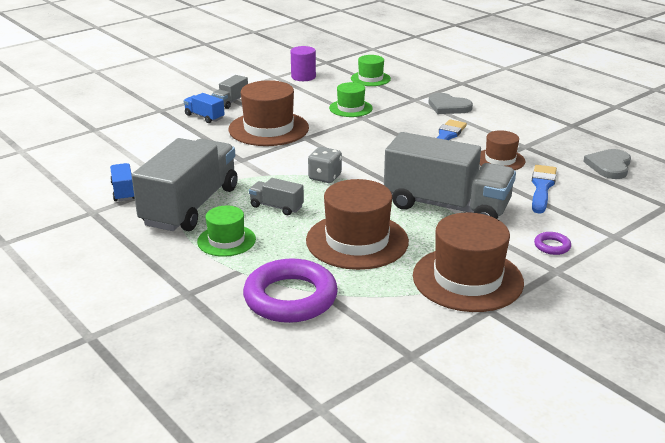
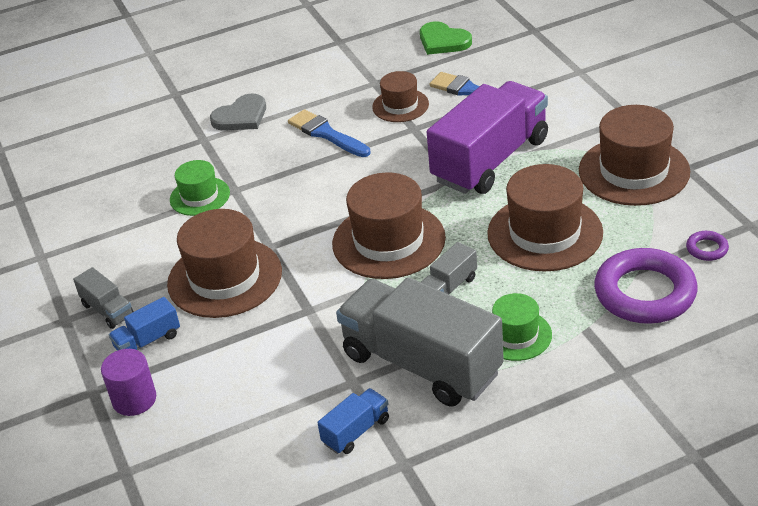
camera: 70 degrees left, 10 degrees up
blue truck [110,163,135,201] -> blue truck turned 135 degrees clockwise [317,388,389,454]
purple cylinder [291,46,316,81] -> purple cylinder moved to [101,349,156,416]
grey dice [308,147,342,183] -> brown hat [332,173,446,279]
green hat [351,55,391,86] -> none
grey truck [384,132,516,219] -> purple truck [427,81,548,194]
purple ring [534,232,571,255] -> purple ring moved to [686,231,729,261]
grey heart [583,149,631,179] -> green heart [420,21,472,55]

